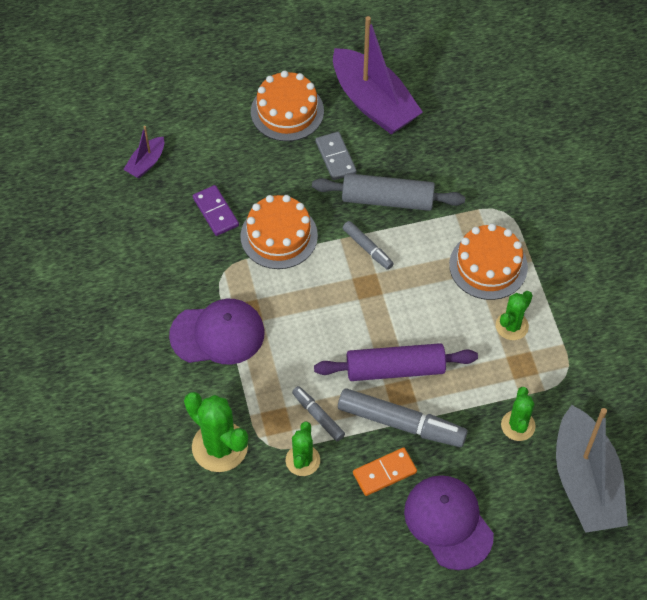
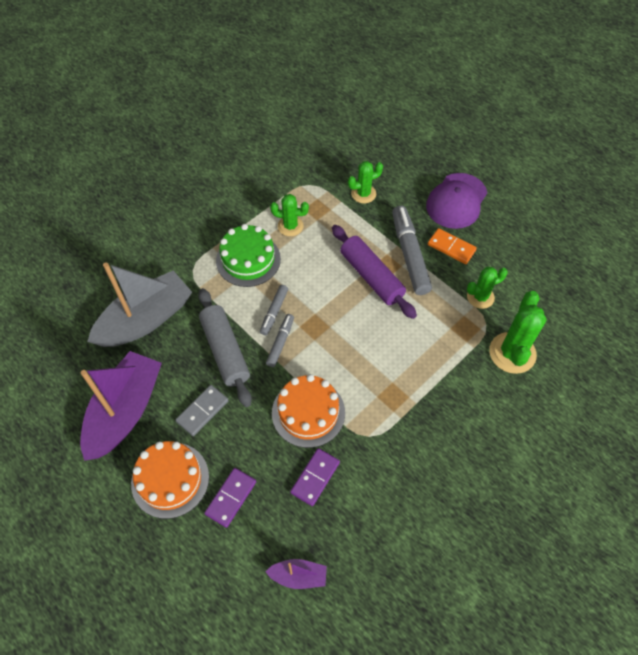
camera: 120 degrees left, 0 degrees up
purple cap [169,299,265,364] -> none
grey marker [292,386,345,441] -> grey marker moved to [260,285,288,335]
orange cake [449,223,528,300] -> green cake [216,224,281,287]
grey boat [556,405,628,533] -> grey boat moved to [87,262,192,347]
none -> purple domino [204,468,256,528]

